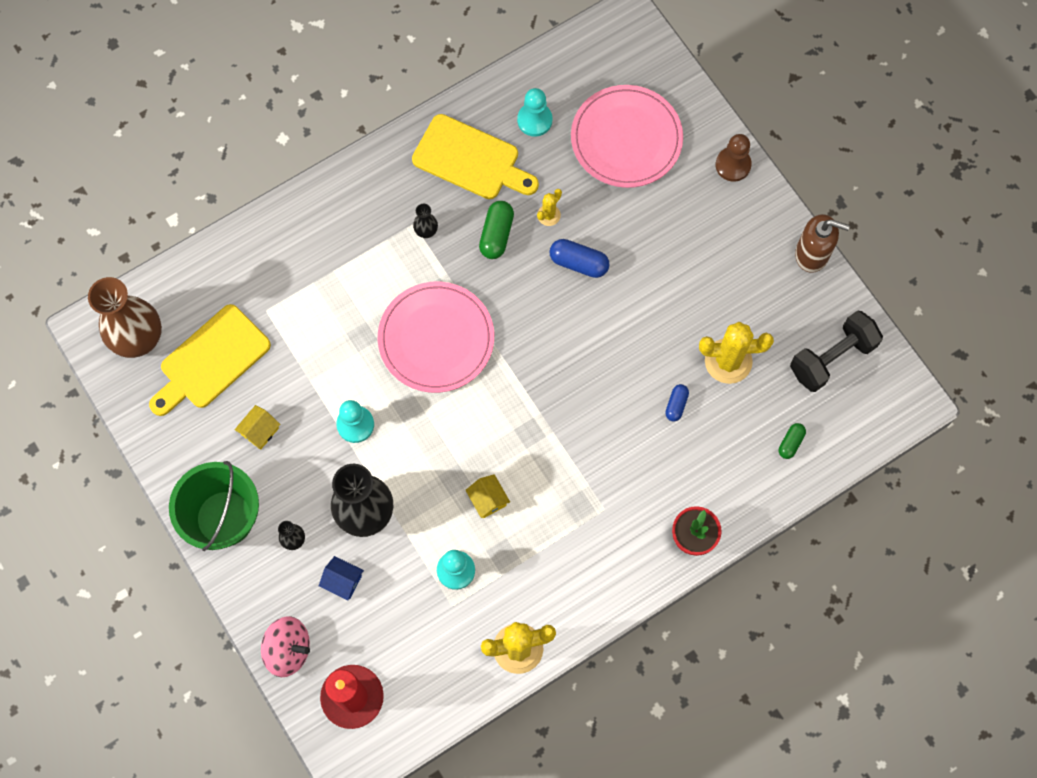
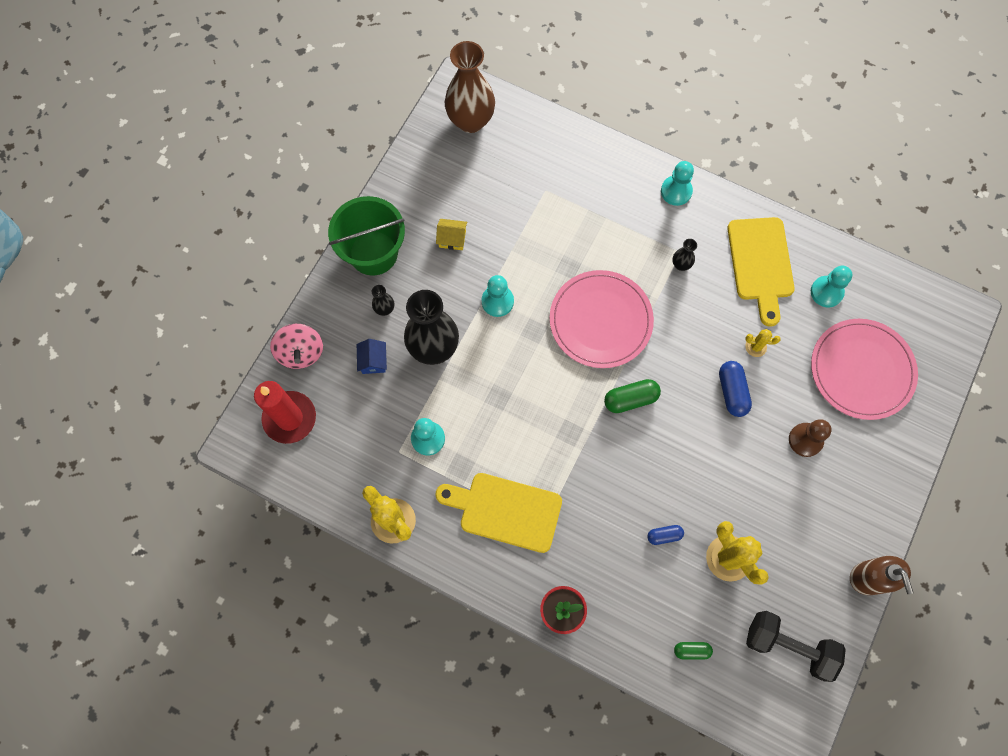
camera: 60 degrees right, 0 degrees up
yellow cutting board [149,304,271,416] -> yellow cutting board moved to [435,473,562,553]
yellow house [465,474,510,518] -> none
green capsule [479,201,514,259] -> green capsule moved to [604,379,661,413]
brown pawn [715,134,752,182] -> brown pawn moved to [789,419,832,457]
none -> turquoise pawn [661,161,694,206]

